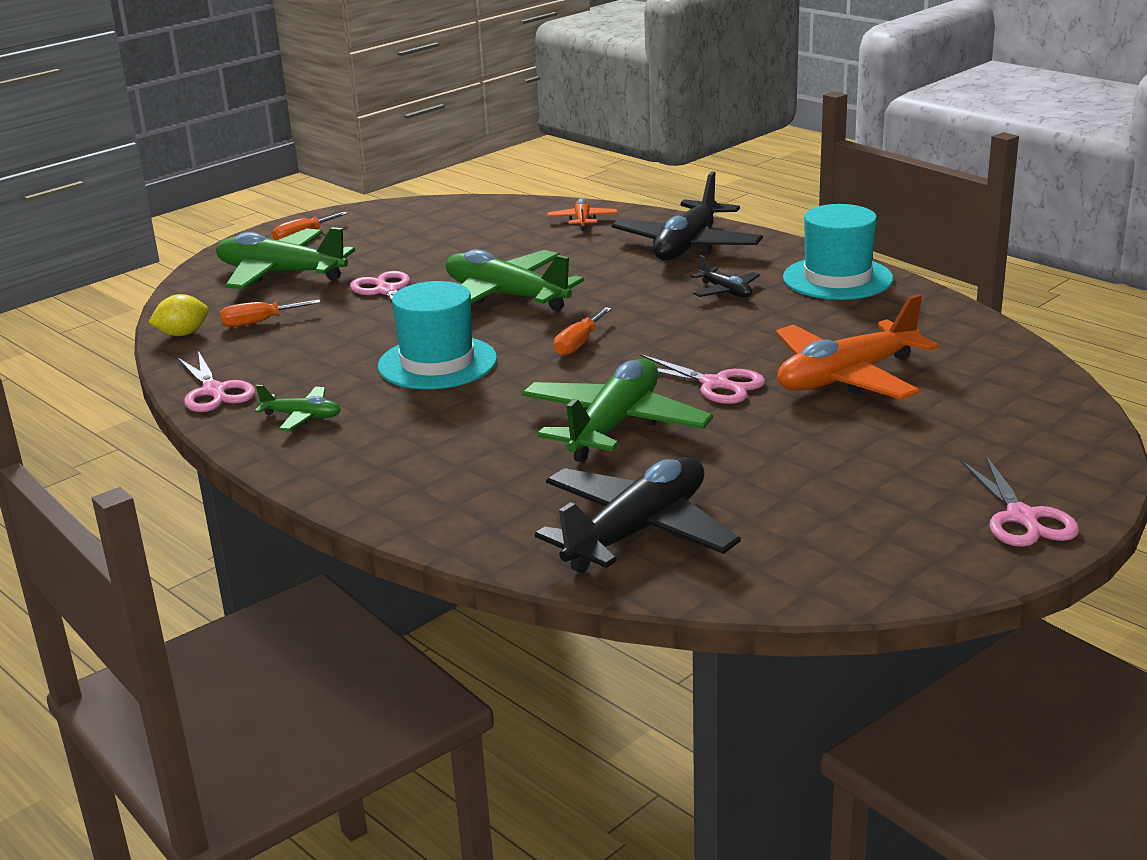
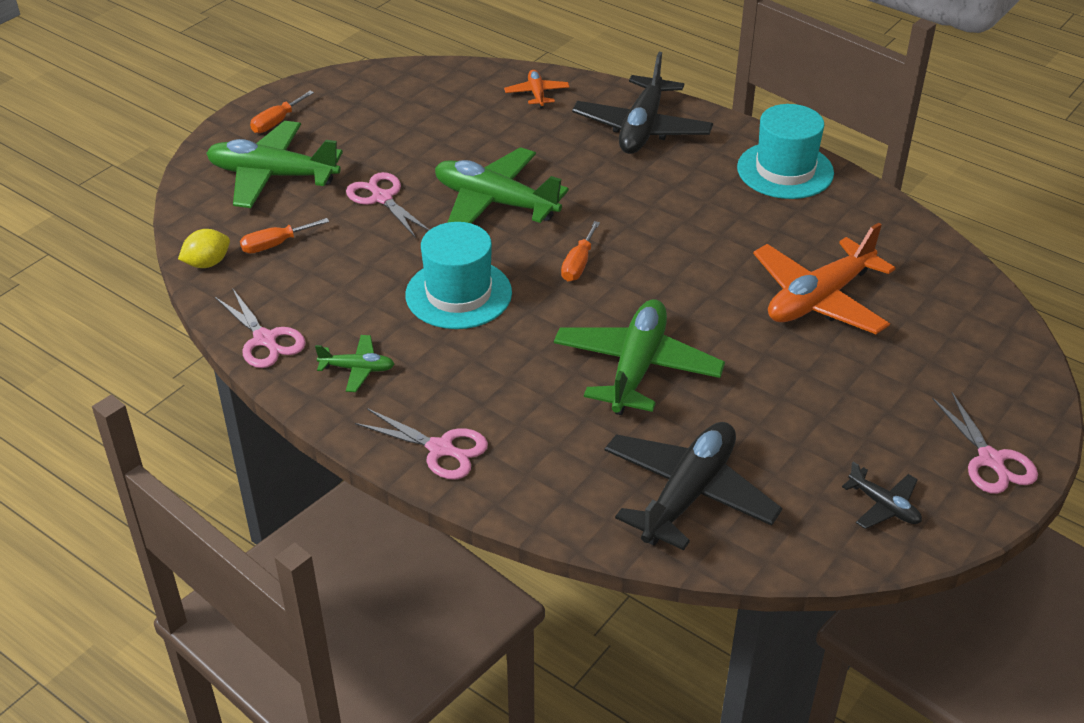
camera: 10 degrees left, 15 degrees up
pink scissors [640,354,765,404] -> pink scissors moved to [355,408,488,480]
black plane [690,255,760,298] -> black plane moved to [842,462,922,529]

